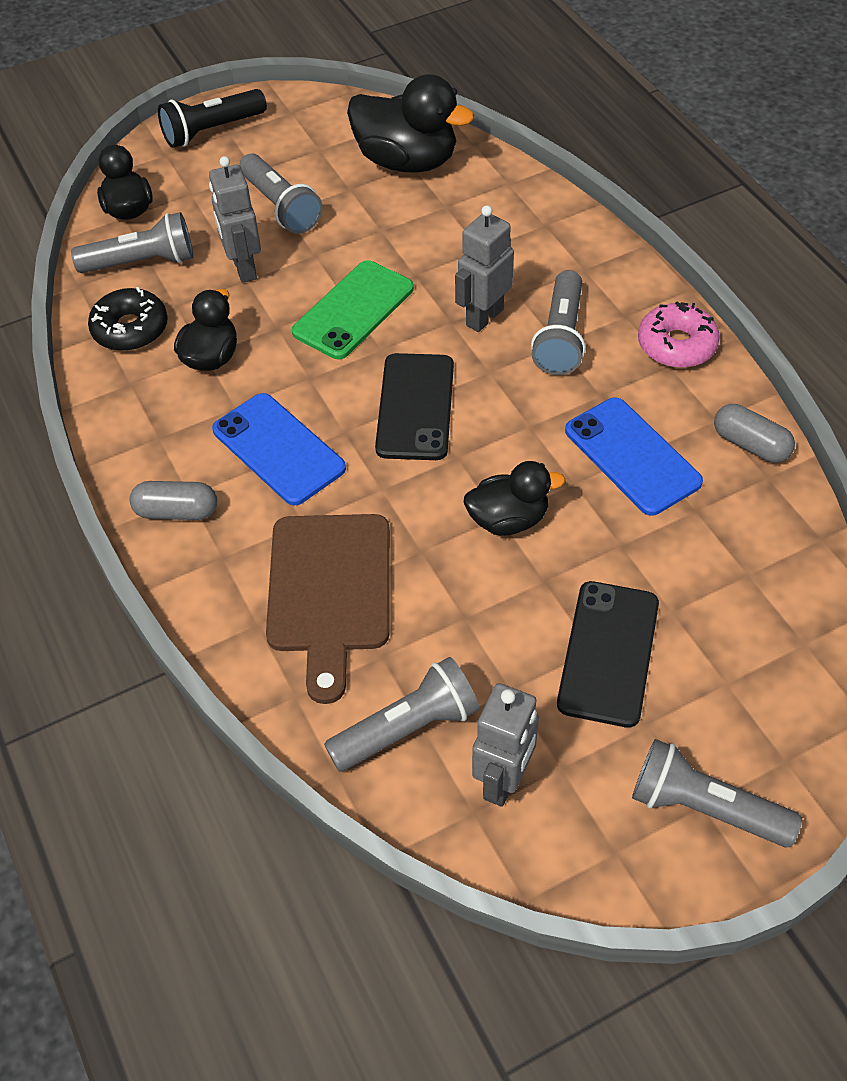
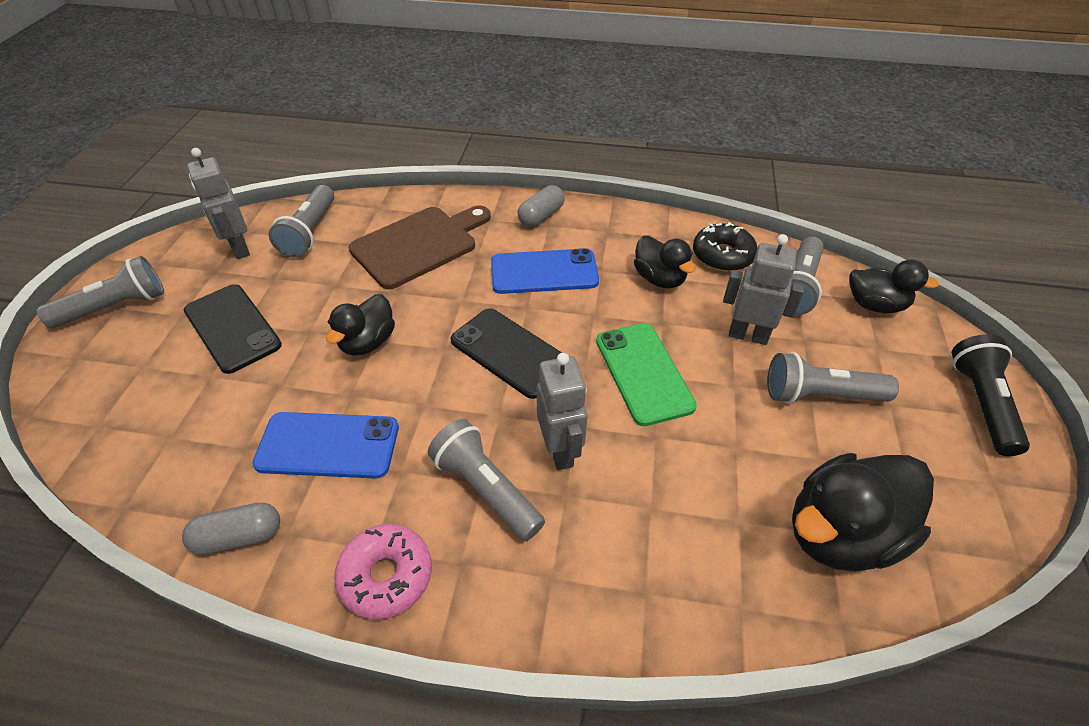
camera: 125 degrees right, 5 degrees down
brown cutting board [266,514,390,704] -> brown cutting board turned 105 degrees clockwise [349,205,491,289]

